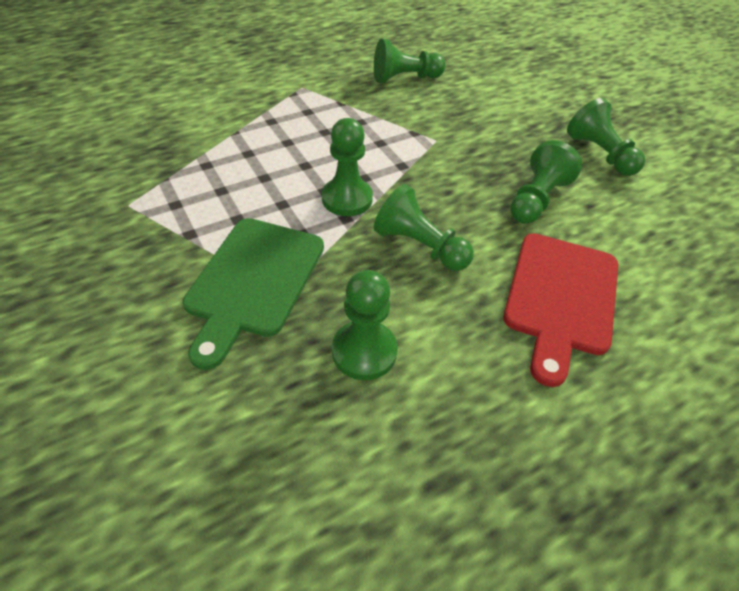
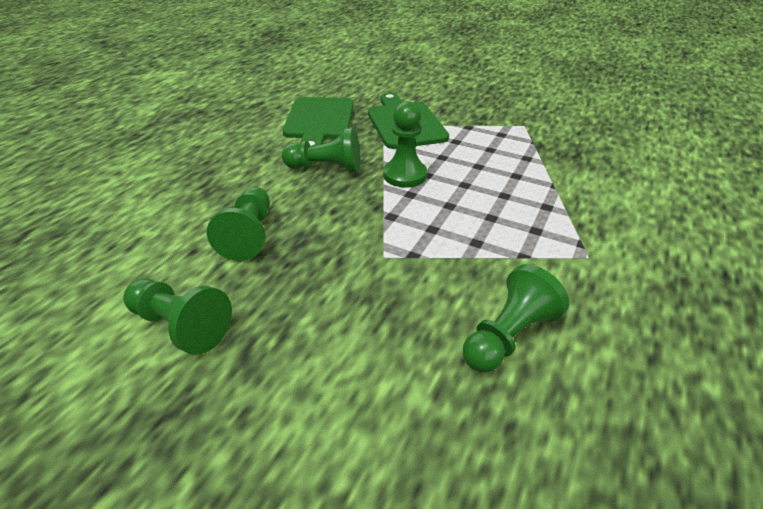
camera: 150 degrees right, 10 degrees down
green pawn [332,270,398,380] -> green cutting board [283,97,354,147]
red cutting board [503,233,618,387] -> none

